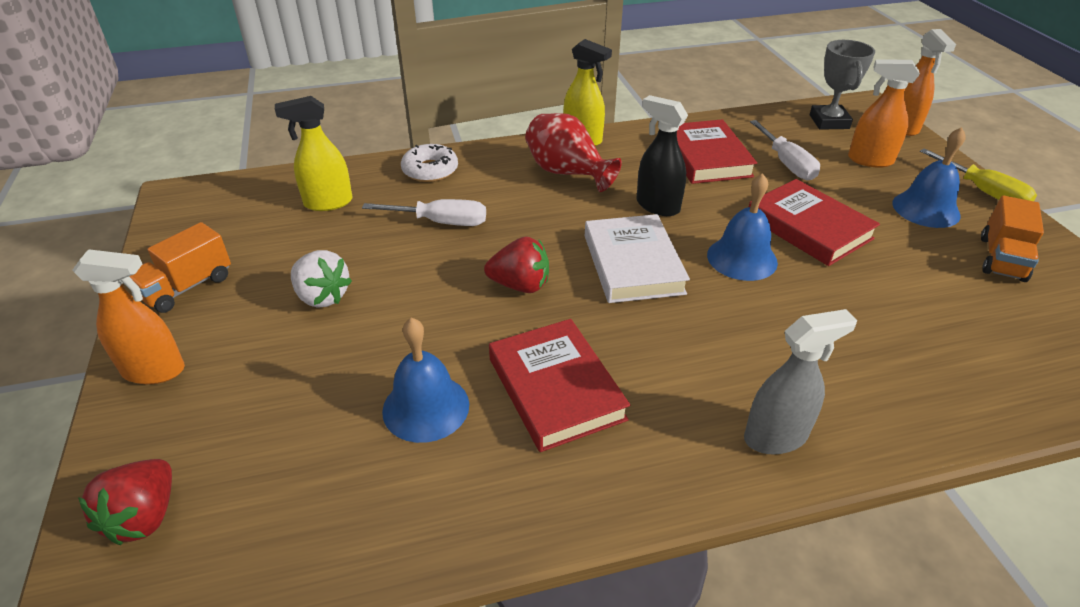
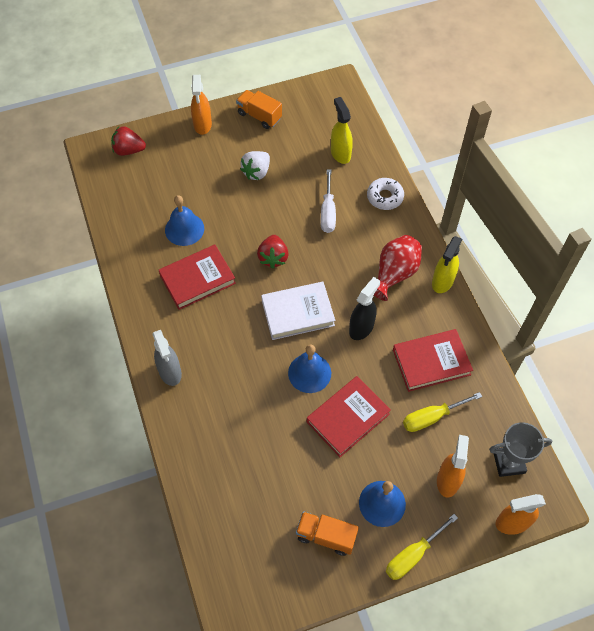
camera: 85 degrees right, 20 degrees up
white screwdriver [750,120,820,180] -> yellow screwdriver [403,392,482,432]

